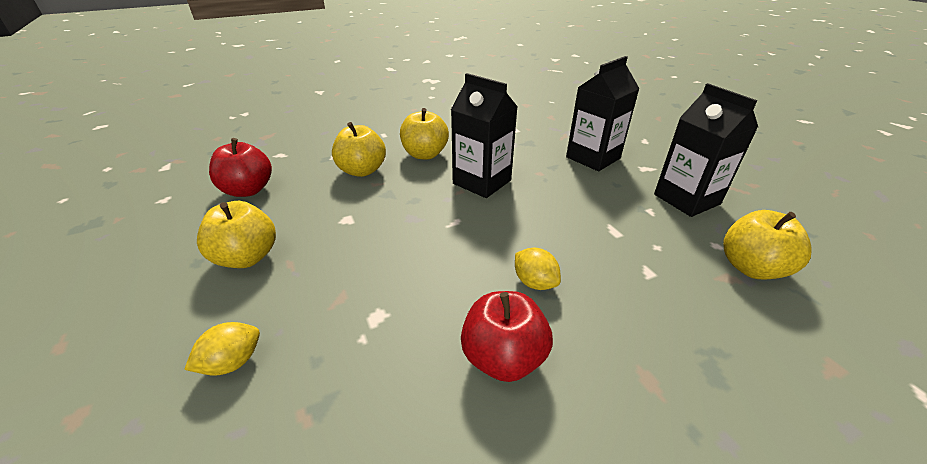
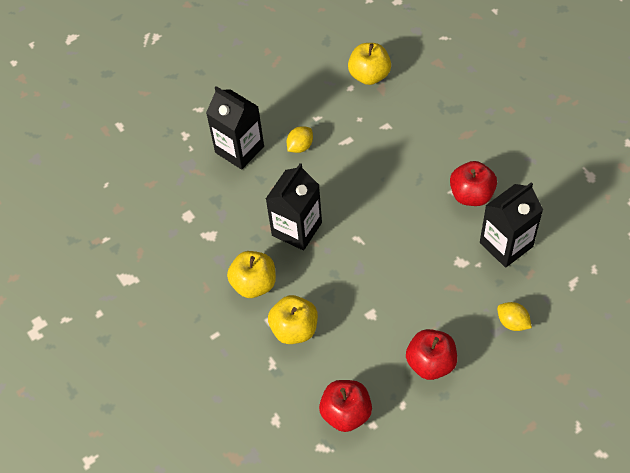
camera: 95 degrees left, 20 degrees up
yellow apple [197,201,276,268] -> red apple [406,329,457,380]
yellow lemon [515,248,561,290] -> yellow lemon moved to [287,126,313,153]
black carton [654,83,758,217] -> black carton moved to [480,182,543,268]

